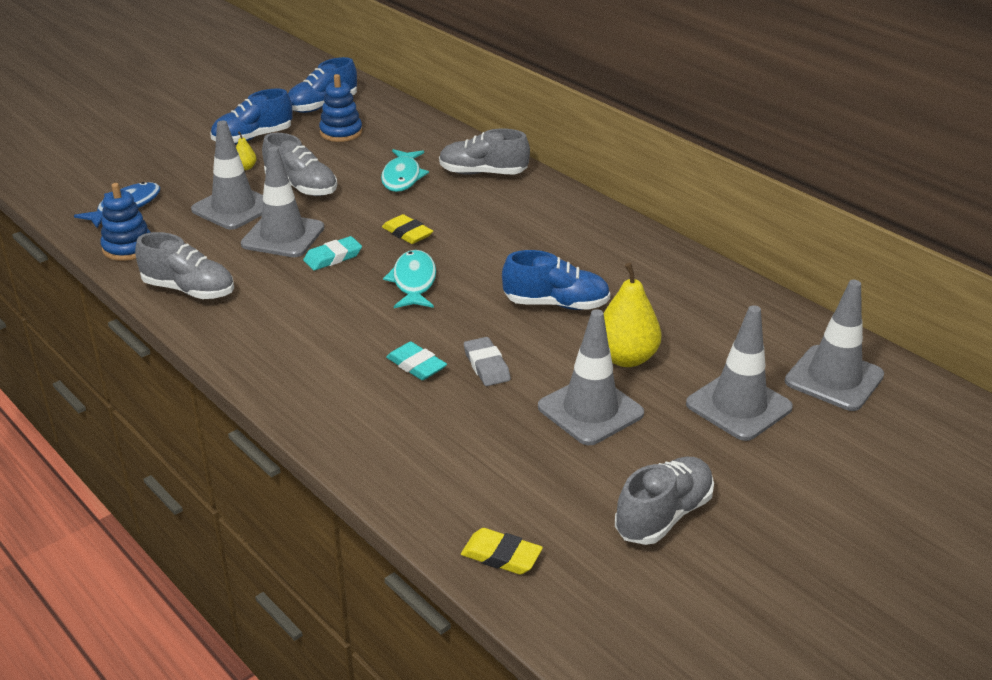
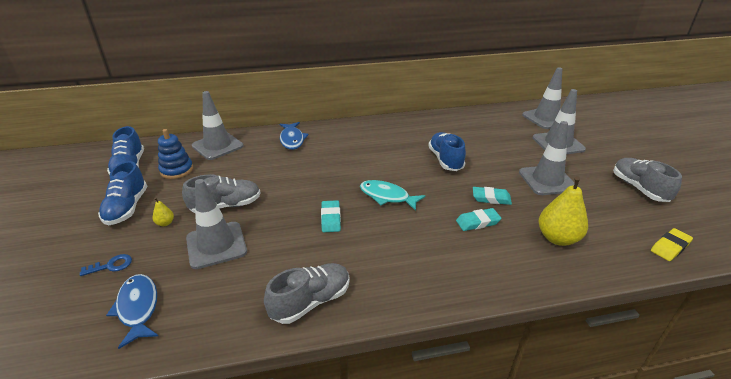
camera: 60 degrees left, 0 degrees up
blue stacking toy [100,183,151,261] -> none
grey traffic cone [241,147,324,257] -> grey traffic cone moved to [192,91,244,160]
turquoise fish [381,149,429,192] -> none
yellow eraser [382,214,433,244] -> none
grey shoe [439,129,530,175] -> blue fish [280,122,309,150]
grey eraser [464,337,511,386] -> turquoise eraser [473,187,512,205]
blue shoe [502,250,611,310] -> blue shoe turned 45 degrees counterclockwise [428,132,466,171]
yellow pear [604,262,662,367] -> yellow pear moved to [539,176,588,246]
none -> blue key [80,254,132,276]

